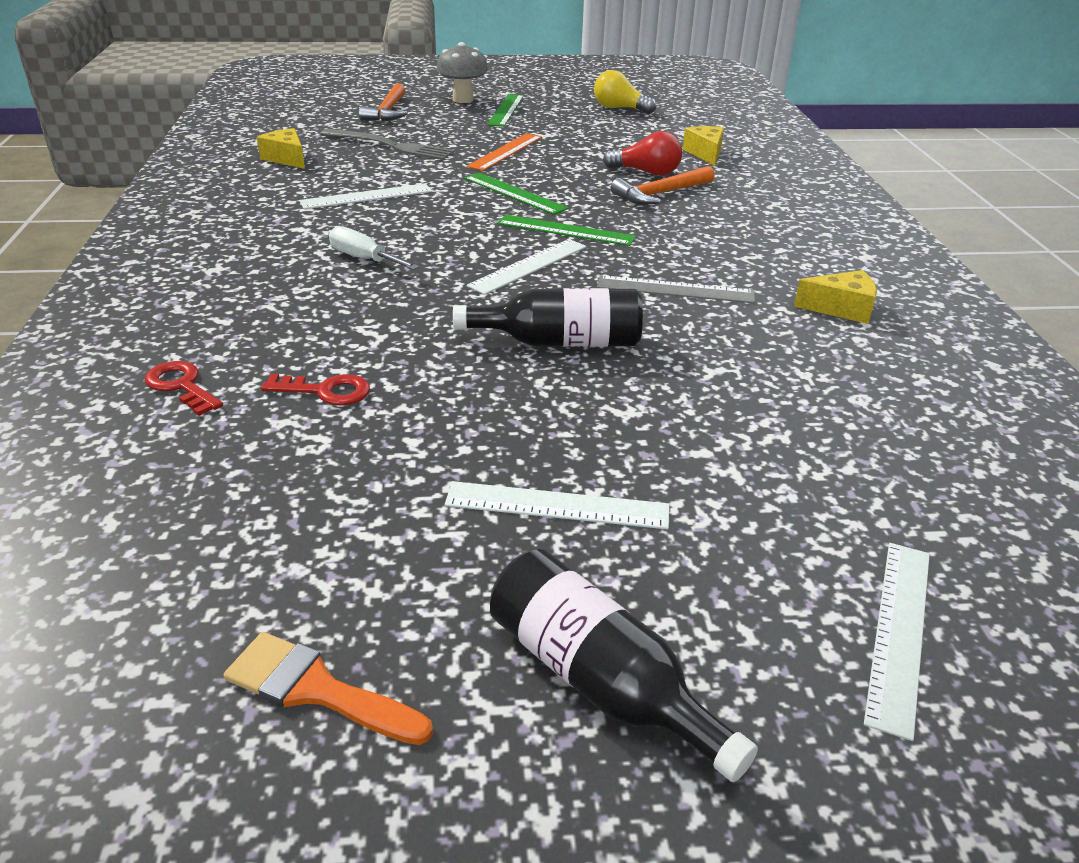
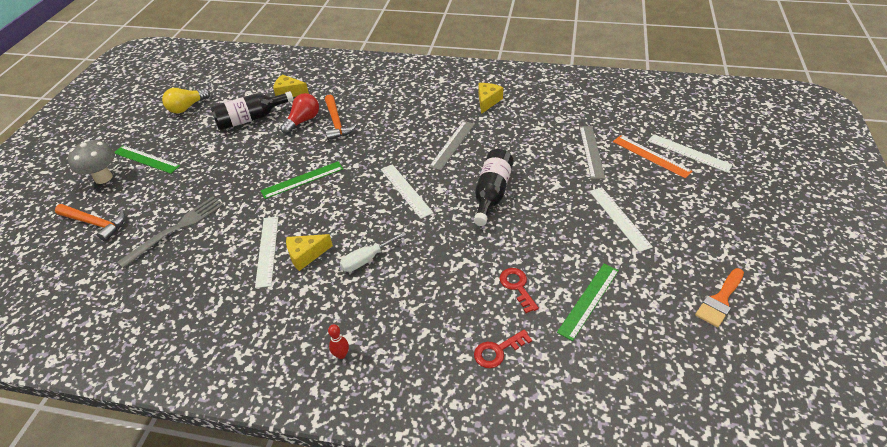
camera: 70 degrees left, 10 degrees up
yellow cheese [257,128,305,169] -> yellow cheese moved to [286,234,333,271]
red key [261,374,370,406] -> red key turned 45 degrees counterclockwise [499,268,539,313]
white ruler [445,481,669,530] -> white ruler turned 45 degrees counterclockwise [589,187,653,252]
orange ruler [467,133,542,171] -> orange ruler moved to [613,135,693,178]
black bottle [490,549,758,782] -> black bottle moved to [211,91,294,130]
green ruler [497,214,636,246] -> green ruler moved to [557,264,619,341]
none -> red bowling pin [328,324,349,359]
none -> grey ruler [579,126,605,179]

